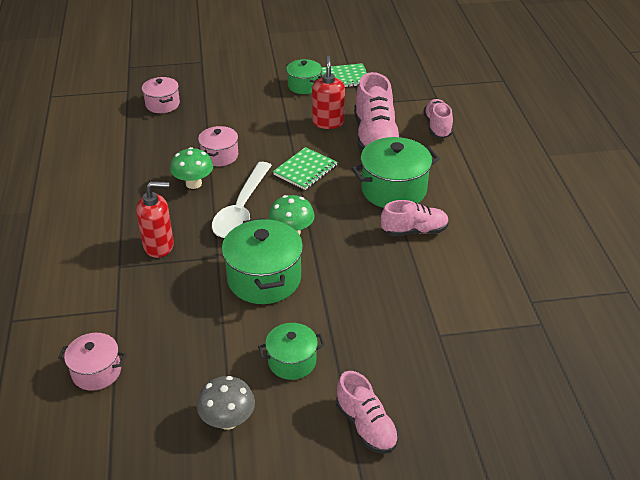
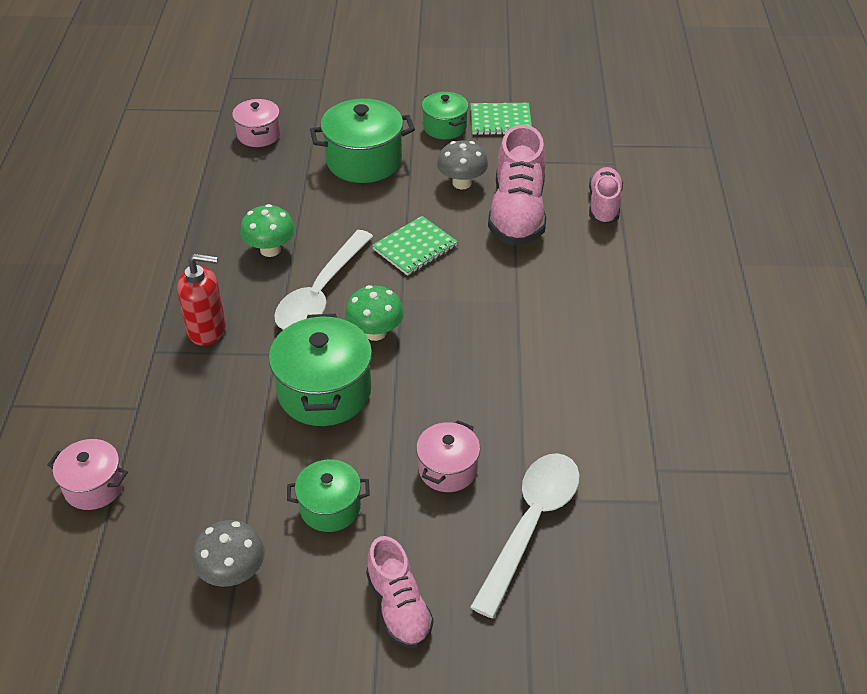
camera: 10 degrees right, 5 degrees up
pink pot [198,126,238,166] -> pink pot moved to [416,420,480,492]
red soap dispenser [312,56,345,129] -> grey mushroom [437,141,488,189]
green pot [351,137,440,208] -> green pot moved to [310,99,415,183]
pink shoe [381,200,449,237] -> none
none -> white spoon [470,453,579,618]

